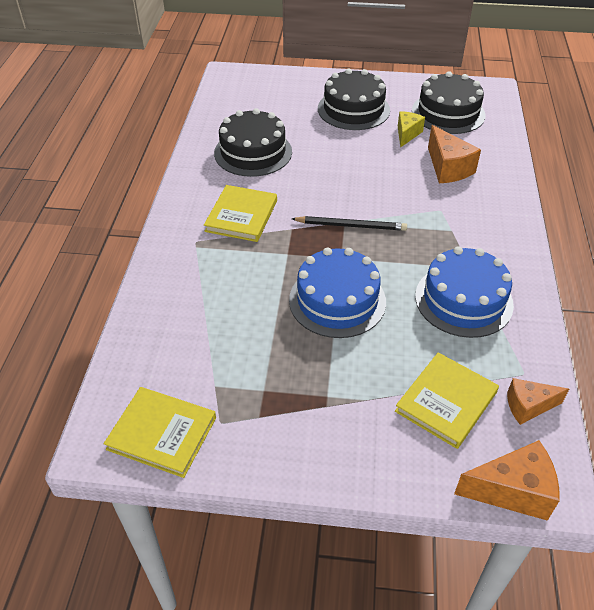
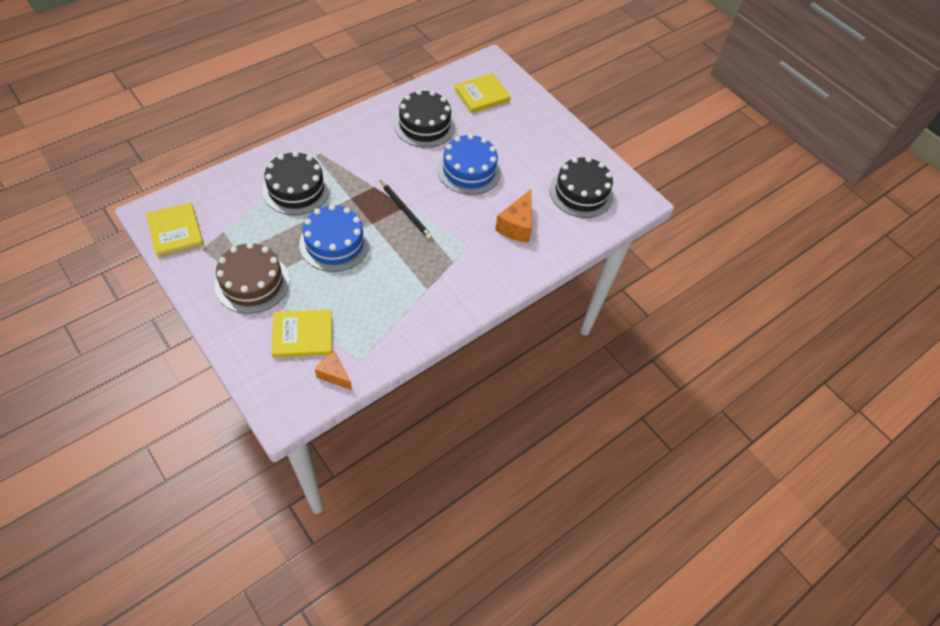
camera: 40 degrees right, 10 degrees up
yellow book [204,185,277,242] -> yellow book moved to [454,73,511,113]
black cake [318,68,390,130] -> black cake moved to [262,151,330,215]
yellow cheese [398,111,425,148] -> none
blue cake [415,246,514,338] -> blue cake moved to [437,134,501,195]
orange cheese [454,440,560,521] -> none
none -> brown cake [214,242,290,314]

